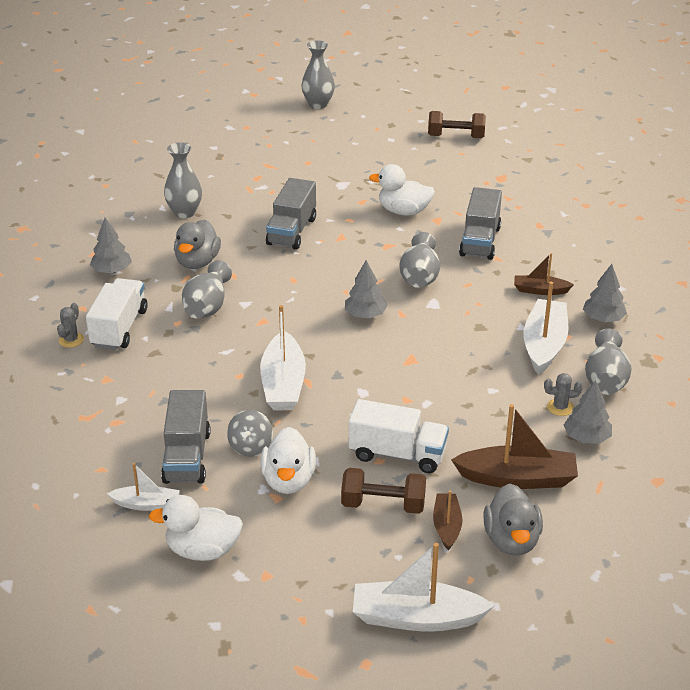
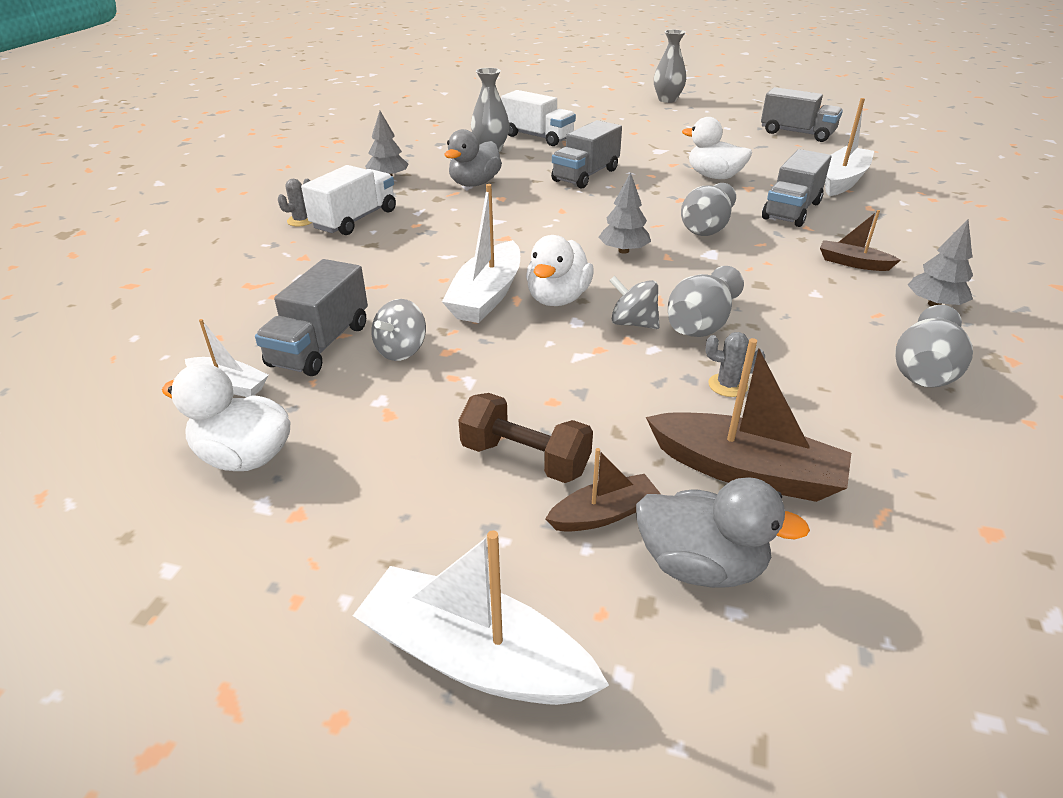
camera: 20 degrees right, 0 degrees up
grey vase [182,260,232,318] -> grey vase moved to [668,266,744,337]
white duck [260,427,316,494] -> white duck moved to [526,235,594,306]
white truck [349,399,449,473] -> white truck moved to [501,90,576,146]
brown dumbbell [428,111,486,138] -> grey truck [761,87,843,142]
brown boat [433,490,462,550] -> brown boat turned 45 degrees clockwise [545,448,661,532]
grey duck [483,484,543,556] -> grey duck turned 90 degrees counterclockwise [636,477,810,588]
white boat [523,282,568,375] -> white boat moved to [825,98,874,196]
grey cactus [544,373,583,416] -> grey cactus moved to [706,332,765,397]
grey tree [564,380,612,444] -> none
none -> grey spinning top [609,276,660,329]

